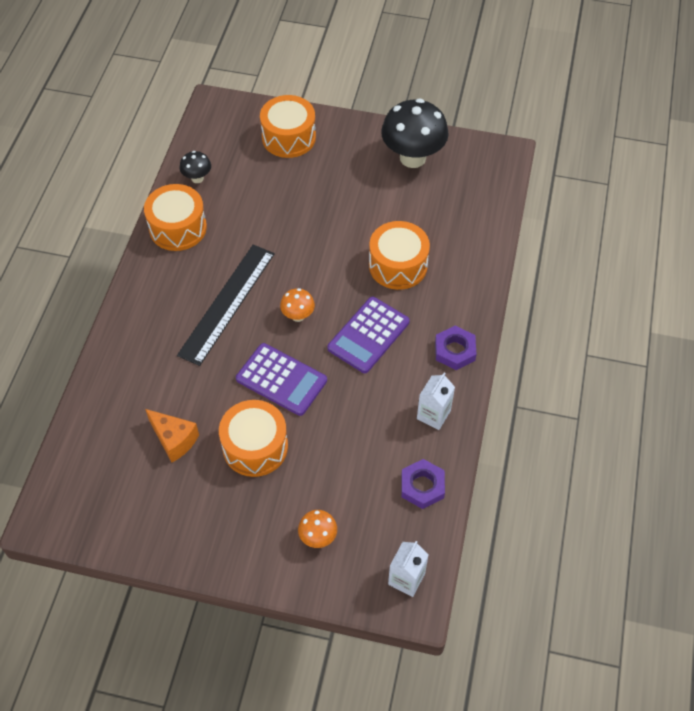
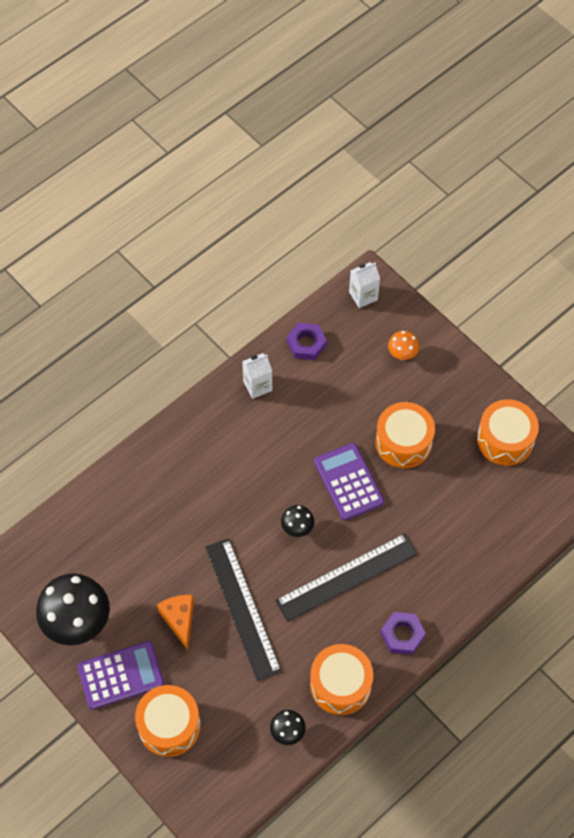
camera: 145 degrees left, 5 degrees up
orange cheese [145,409,199,462] -> orange cheese moved to [157,595,194,650]
orange mushroom [280,288,315,322] -> black mushroom [281,505,314,537]
purple calculator [327,297,410,373] -> purple calculator moved to [77,641,164,709]
orange drum [369,221,430,290] -> orange drum moved to [477,399,539,466]
purple nut [435,326,477,370] -> purple nut moved to [381,612,426,655]
none -> black ruler [205,538,282,681]

